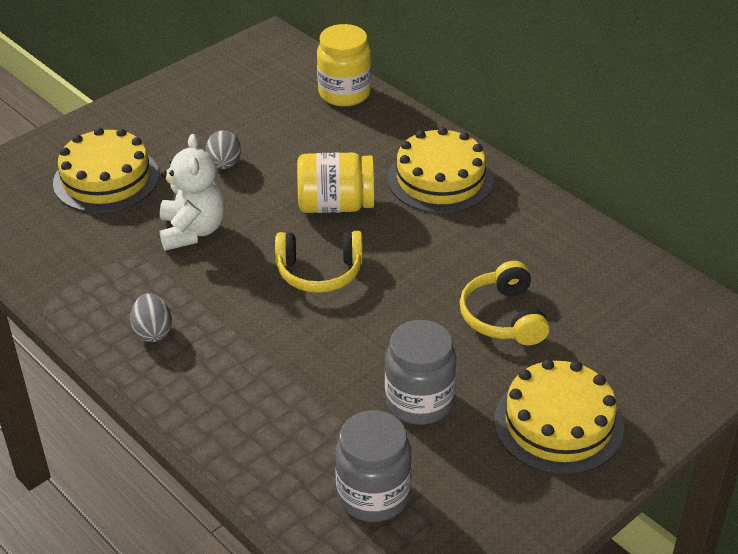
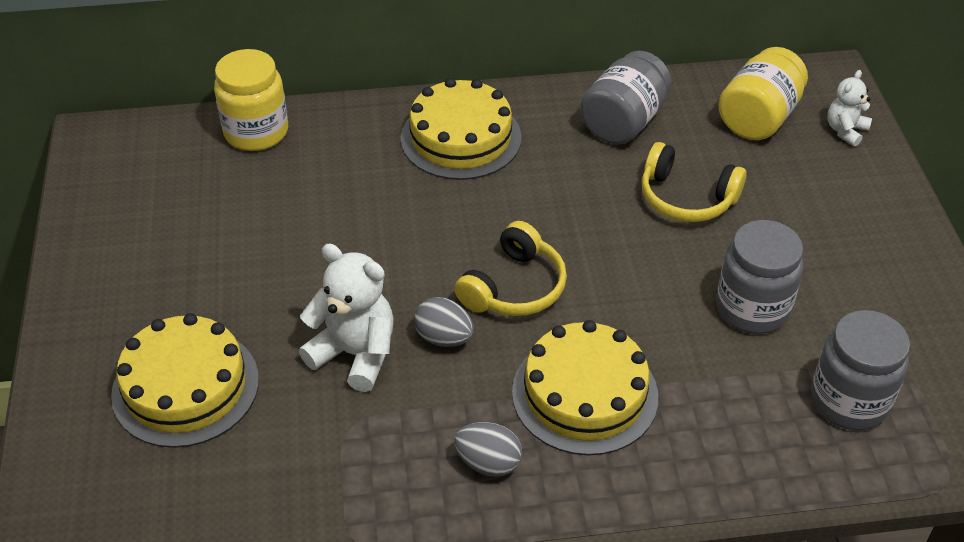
camera: 55 degrees left, 5 degrees up
grey egg [206,130,241,169] -> grey egg moved to [414,297,474,347]
yellow jar [297,152,375,213] -> yellow jar moved to [718,47,808,140]
yellow cake [494,359,624,475] -> yellow cake moved to [512,320,658,455]
none -> grey jar [580,51,671,144]
none -> white teddy bear [828,70,872,147]

